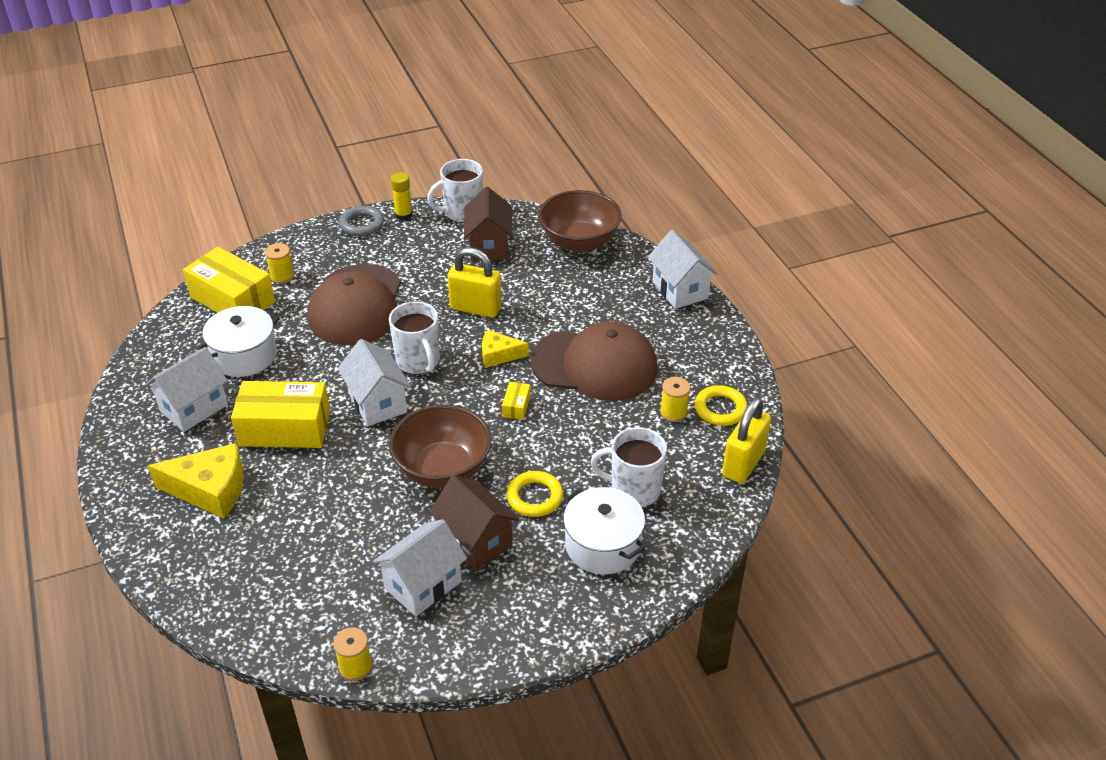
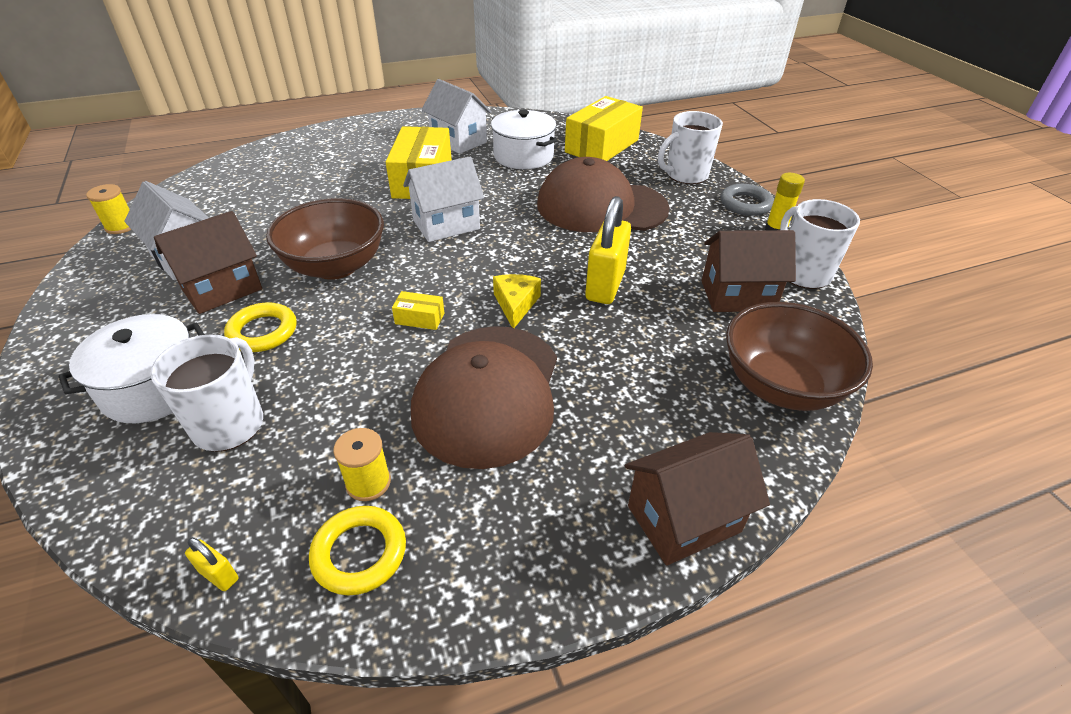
camera: 90 degrees right, 0 degrees up
yellow cheese [148,443,244,518] -> none
yellow spool [265,243,294,284] -> none
white mug [389,301,440,375] -> white mug moved to [658,111,723,184]
white house [648,230,718,309] -> brown house [625,432,770,566]
yellow padlock [722,398,771,484] -> yellow padlock [185,537,239,591], size x0.43

